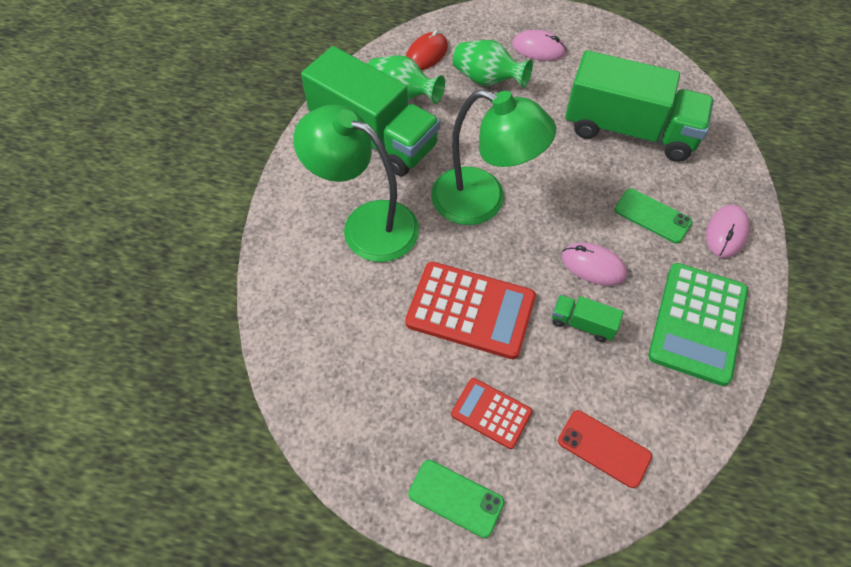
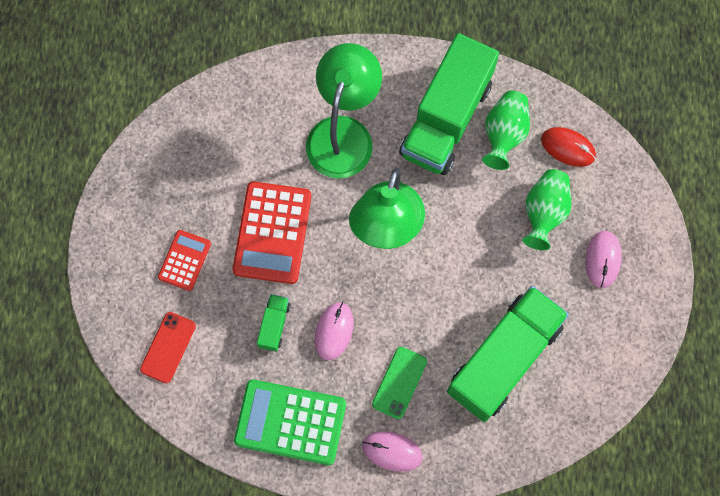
camera: 80 degrees right, 15 degrees up
green phone [408,460,504,538] -> none
green truck [565,50,714,162] -> green truck turned 150 degrees counterclockwise [447,286,569,422]

